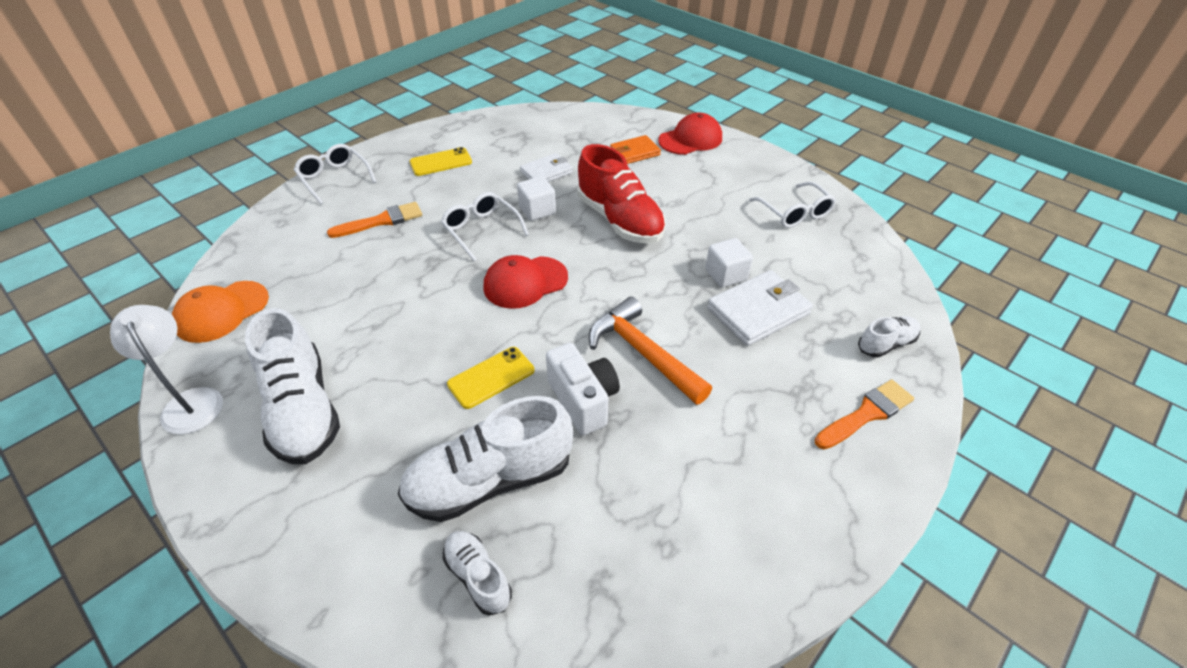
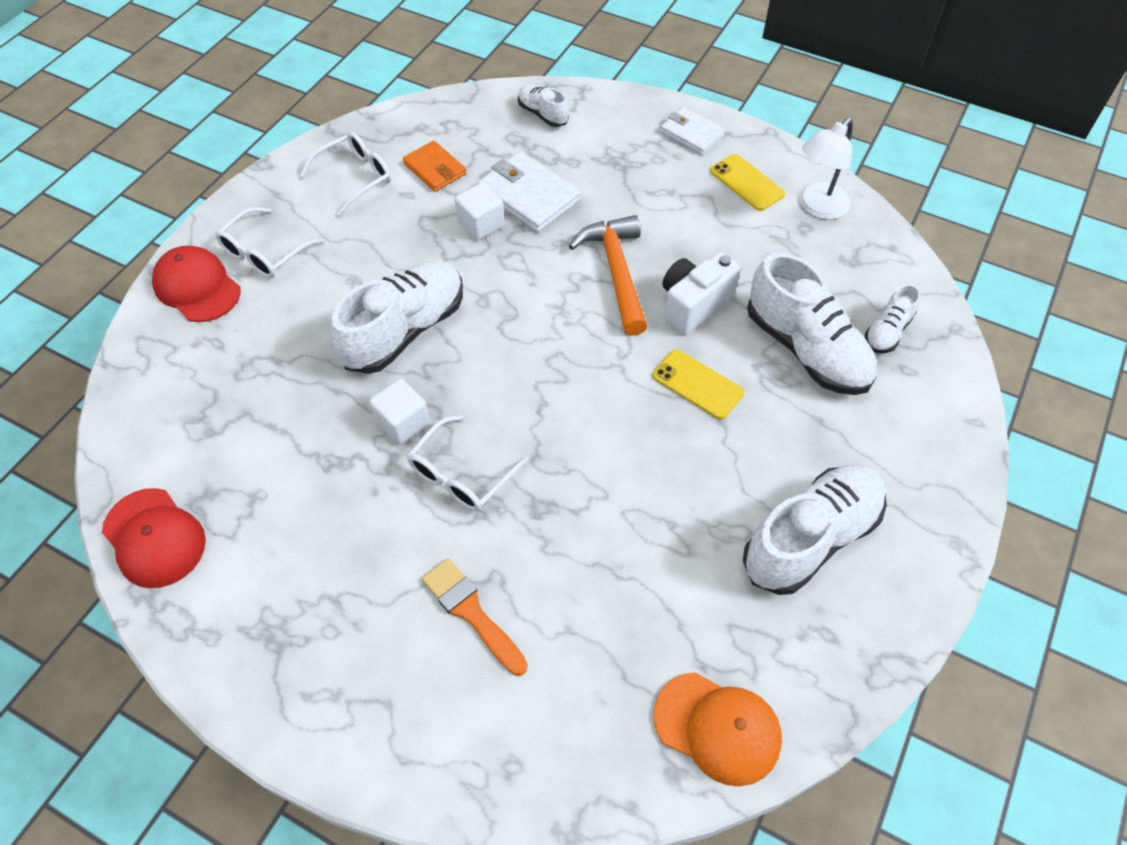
camera: 105 degrees left, 10 degrees up
white lamp [110,305,223,434] -> white lamp moved to [799,118,853,219]
white glasses [294,144,376,205] -> white glasses moved to [215,207,323,278]
yellow phone [410,147,472,176] -> yellow phone moved to [710,154,785,211]
red cap [483,255,568,309] -> red cap moved to [102,488,206,588]
white wallet [520,153,573,182] -> white wallet moved to [660,107,725,155]
red shoe [577,144,666,244] -> white shoe [330,261,463,374]
orange hammer [589,297,712,405] -> orange hammer turned 135 degrees clockwise [569,215,648,336]
orange wallet [610,135,661,164] -> orange wallet moved to [403,141,466,192]
orange brush [815,379,914,449] -> none

